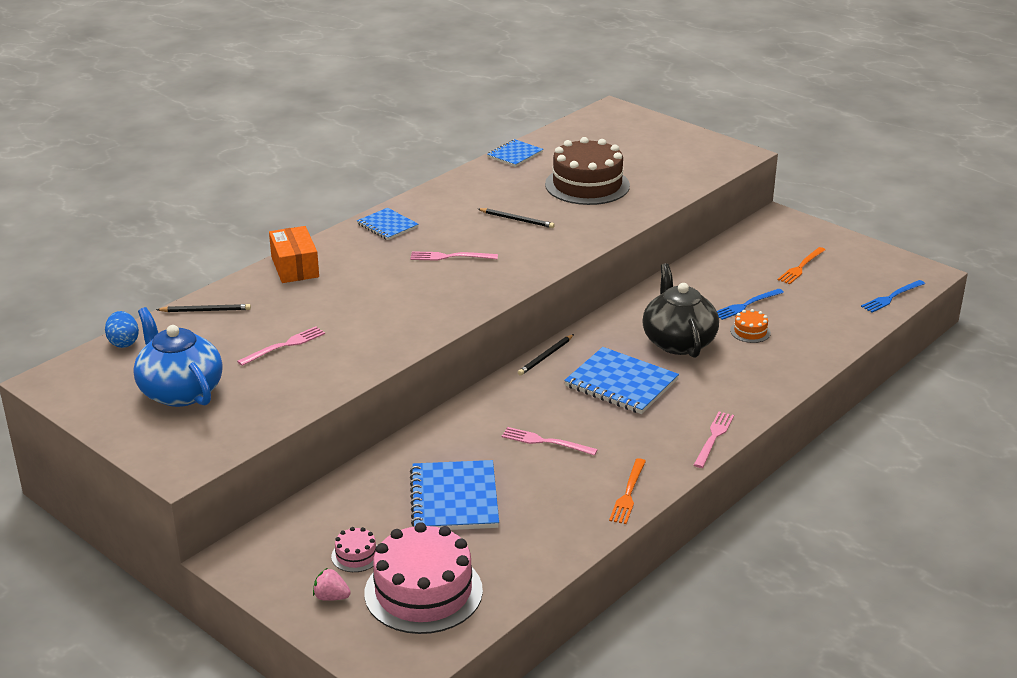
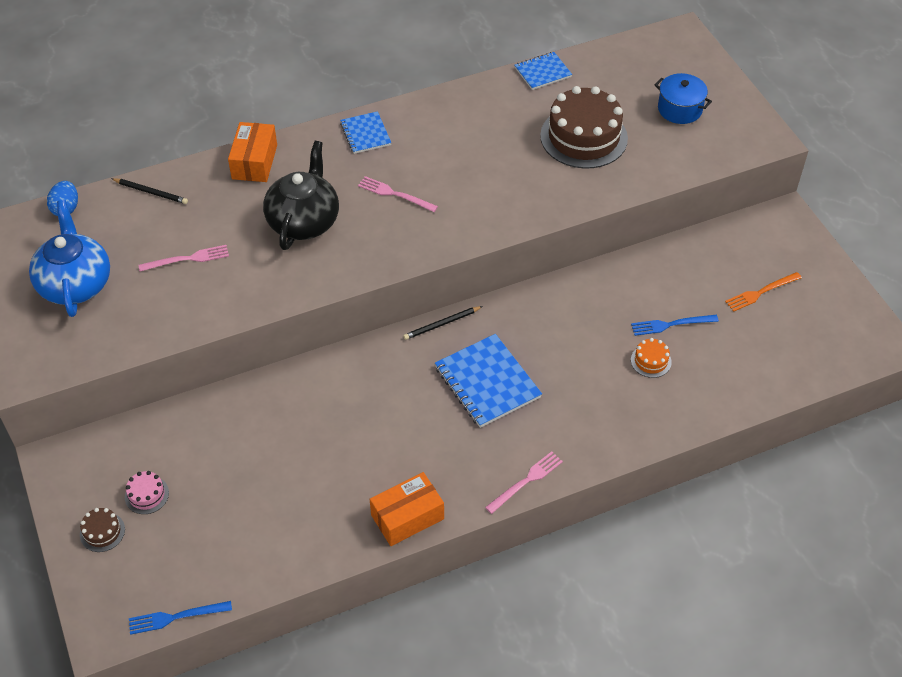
camera: 25 degrees right, 20 degrees up
pink strawberry [313,568,351,601] -> brown cake [80,508,125,552]
pink cake [364,522,483,634] -> none
blue notebook [410,460,499,530] -> none
black pencil [478,208,555,228] -> none
pink fork [502,427,598,456] -> none
orange fork [609,458,646,524] -> orange box [370,472,444,546]
black teapot [642,263,719,358] -> black teapot moved to [263,141,339,250]
blue fork [861,280,925,313] -> blue fork moved to [129,601,232,635]
none -> blue pot [655,73,712,124]

